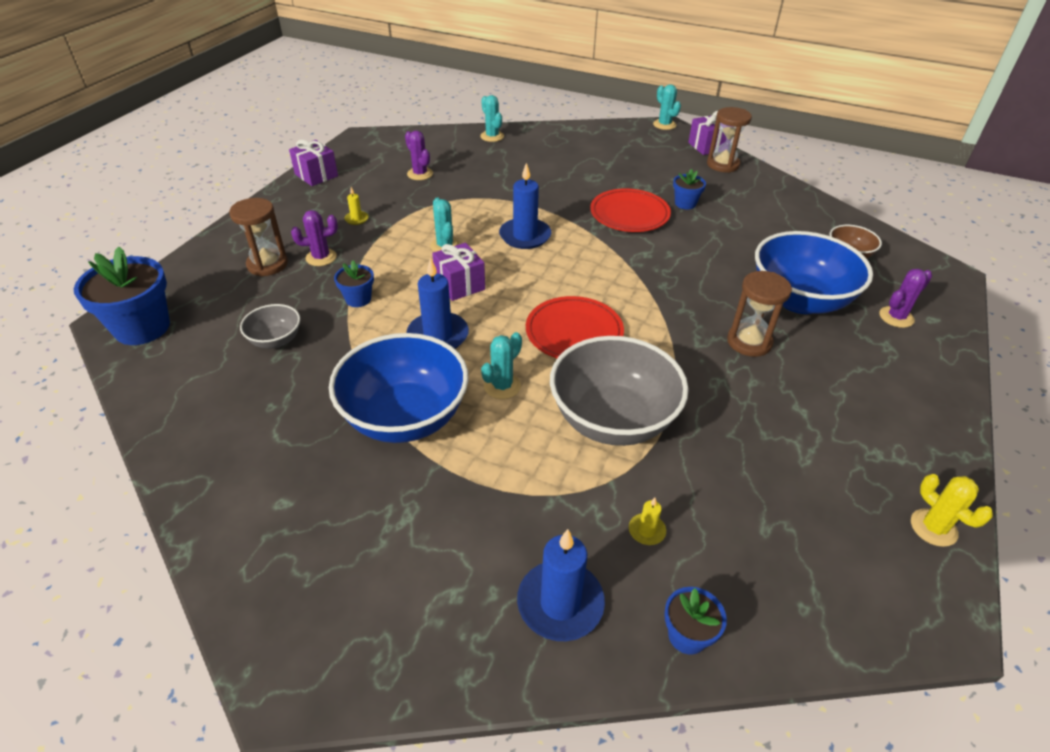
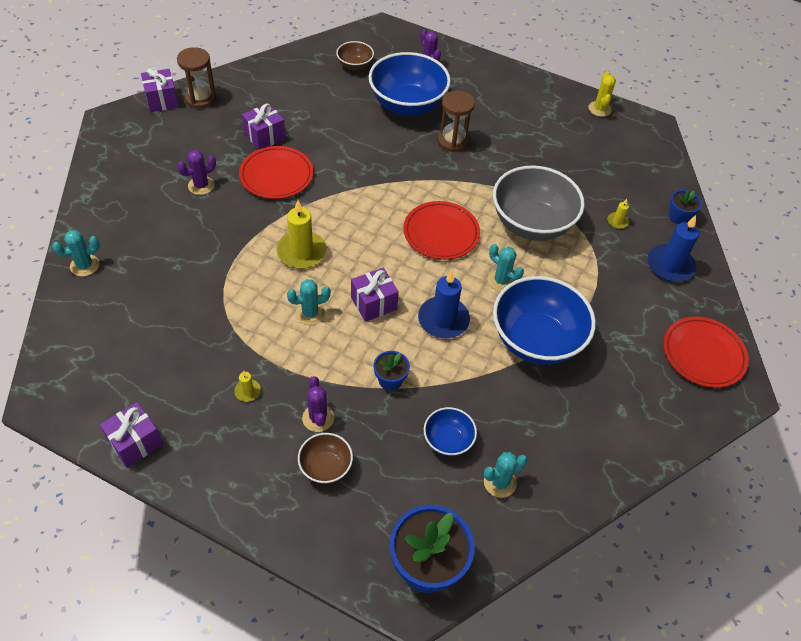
camera: 90 degrees left, 10 degrees up
brown hourglass [229,198,288,276] -> brown bowl [298,433,353,484]
grey bowl [240,304,300,349] -> blue bowl [424,407,477,456]
purple cactus [405,130,433,180] -> purple cactus moved to [177,150,216,195]
blue candle [499,163,551,249] -> yellow candle [277,200,326,269]
turquoise cactus [653,84,681,130] -> turquoise cactus moved to [484,452,528,498]
blue flower pot [673,169,706,209] -> purple gift [242,103,286,149]
yellow cactus [911,474,993,547] -> yellow cactus turned 60 degrees counterclockwise [588,71,616,117]
none -> red plate [663,317,749,388]

